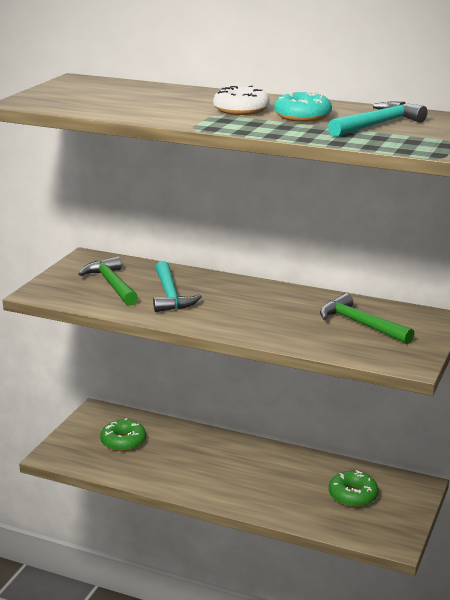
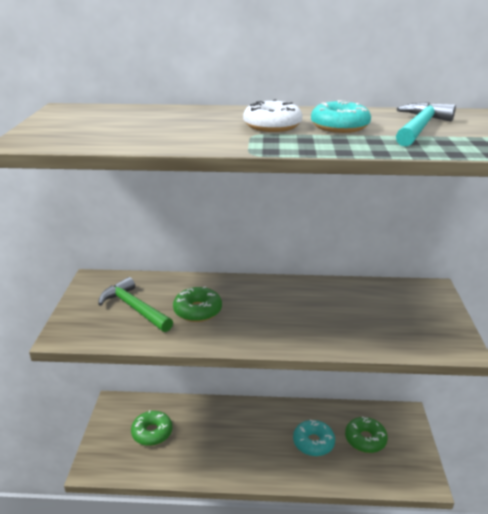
camera: 20 degrees left, 5 degrees up
turquoise hammer [153,261,202,312] -> green donut [173,286,222,322]
green hammer [320,293,414,344] -> none
none -> turquoise donut [293,420,335,456]

